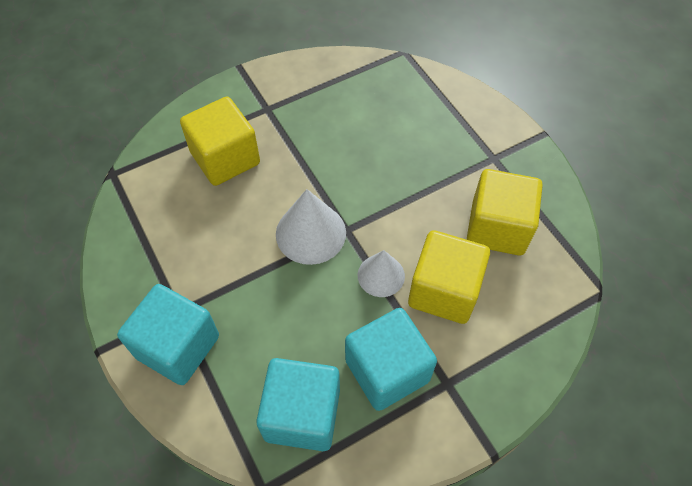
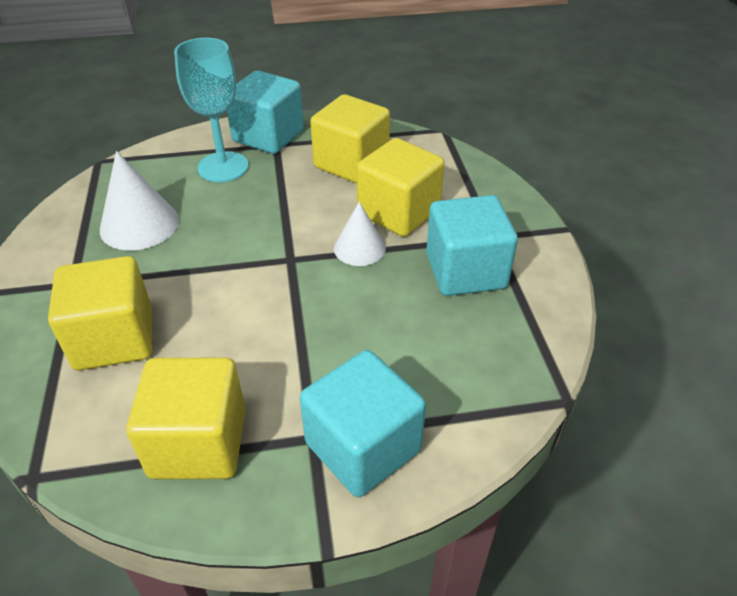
camera: 70 degrees left, 15 degrees down
turquoise cube [256,358,340,451] -> turquoise cube moved to [227,70,304,154]
white cone [276,189,346,265] -> white cone moved to [100,151,179,251]
none -> yellow cube [127,357,246,479]
none -> turquoise goblet [174,38,249,182]

